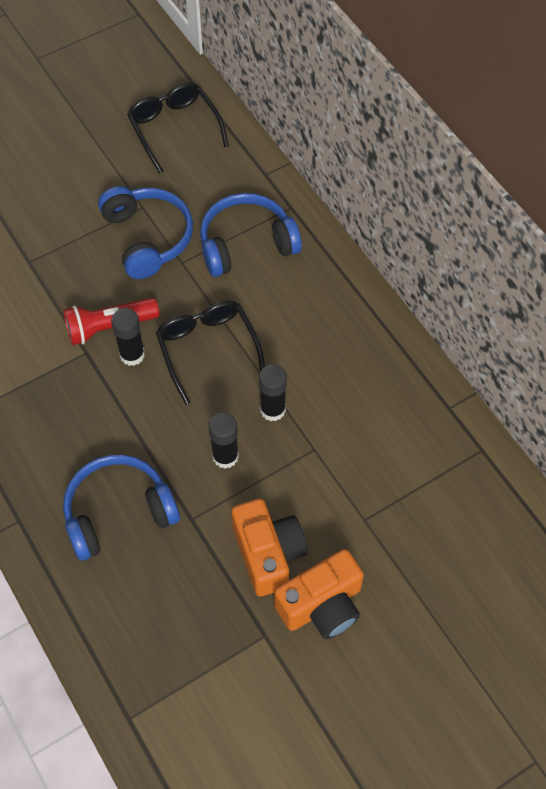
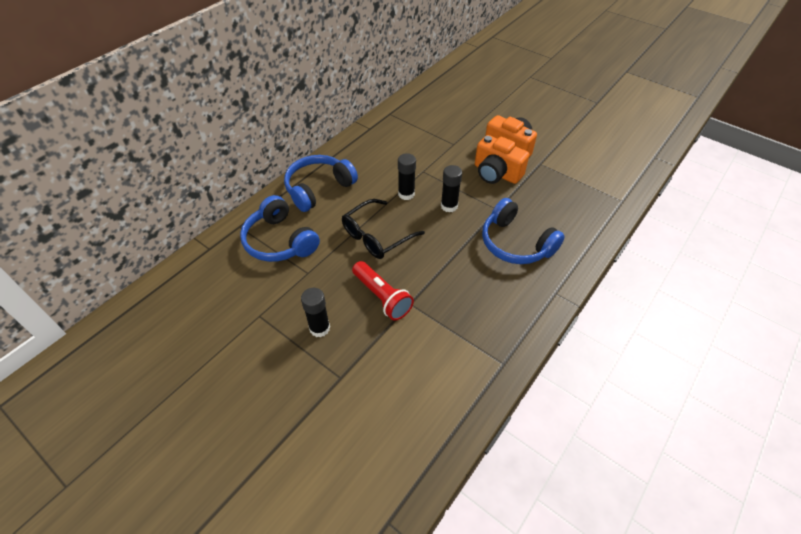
camera: 110 degrees left, 10 degrees down
blue headphones [98,186,193,279] -> blue headphones moved to [284,155,358,212]
black glue stick [111,308,145,366] -> black glue stick moved to [301,288,330,337]
black glasses [127,82,229,174] -> none
orange camera [231,498,307,597] -> orange camera turned 105 degrees counterclockwise [475,135,530,184]

